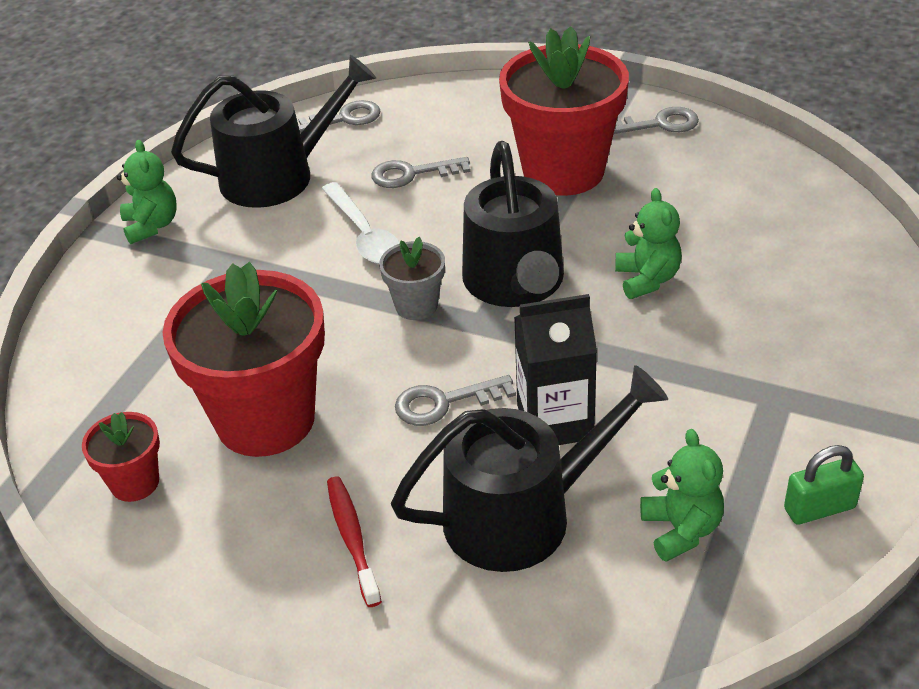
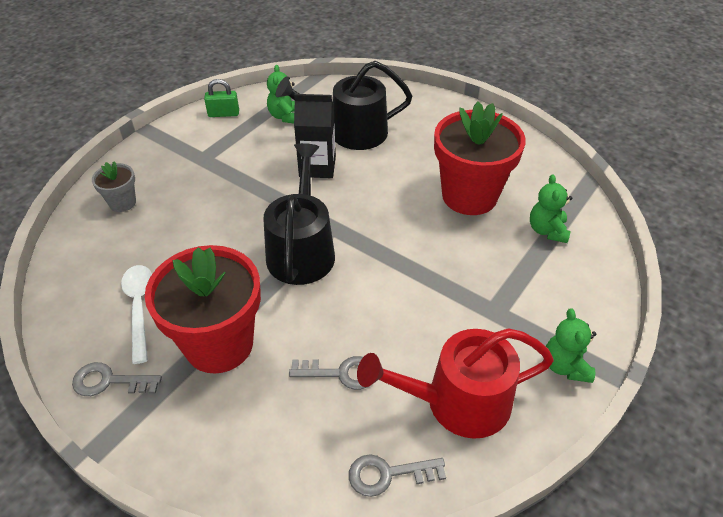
camera: 170 degrees left, 5 degrees up
red flower pot [82,412,160,502] -> none
black watering can [171,55,376,208] -> red watering can [357,328,554,439]
white spoon [322,182,400,264] -> white spoon moved to [121,265,152,364]
red toothbrush [327,476,382,607] -> none
grey flower pot [379,237,445,320] -> grey flower pot moved to [92,161,136,212]
grey key [395,375,516,426] -> none
green teddy bear [615,188,682,299] -> green teddy bear moved to [530,174,572,243]

